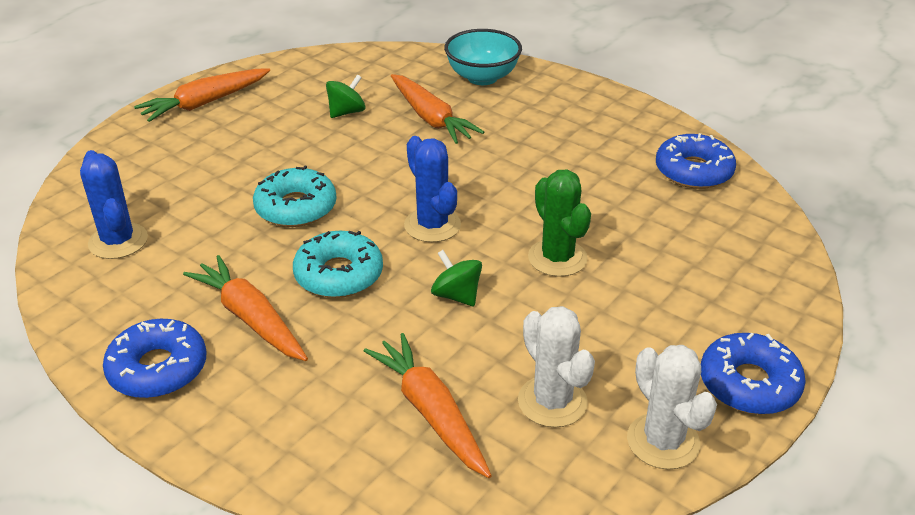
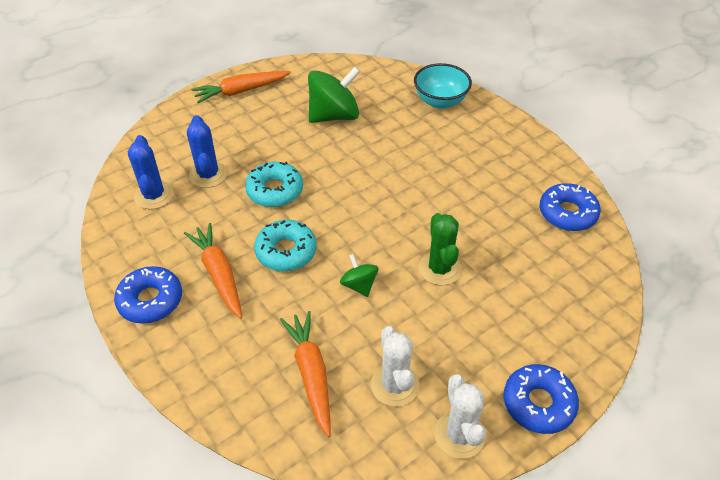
camera: 15 degrees right, 10 degrees up
green spinning top [326,74,366,118] -> green spinning top [308,67,360,123], size x1.94
orange carrot [391,74,484,144] -> none
blue cactus [404,136,461,242] -> blue cactus moved to [187,115,227,188]

